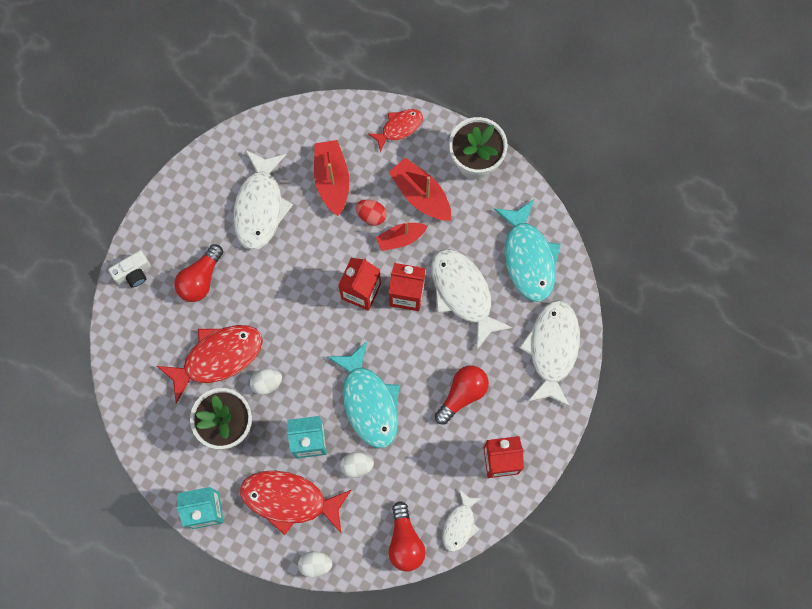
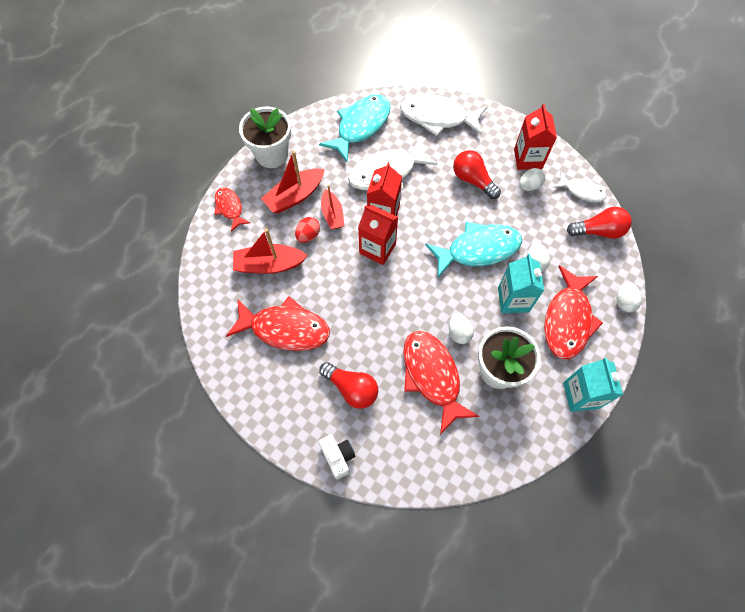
camera: 85 degrees left, 10 degrees down
white fish [233,150,293,250] -> red fish [226,297,330,351]
turquoise fish [494,200,561,302] -> turquoise fish turned 45 degrees counterclockwise [319,94,391,162]
none -> white egg [520,168,545,191]

